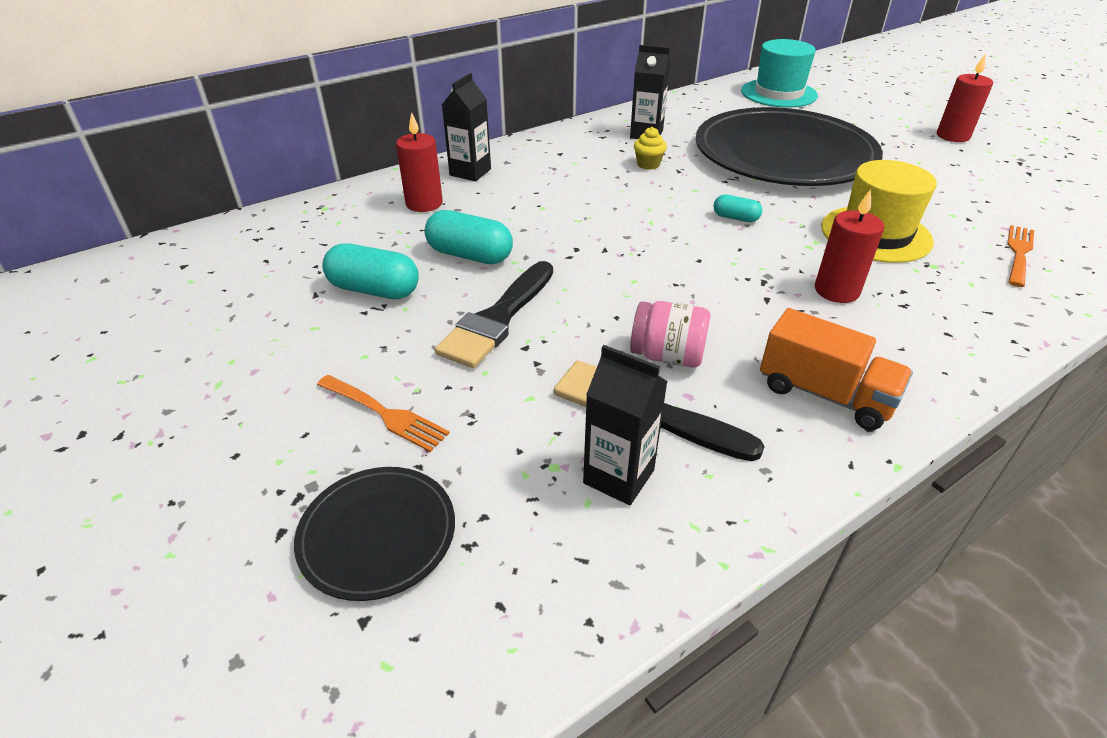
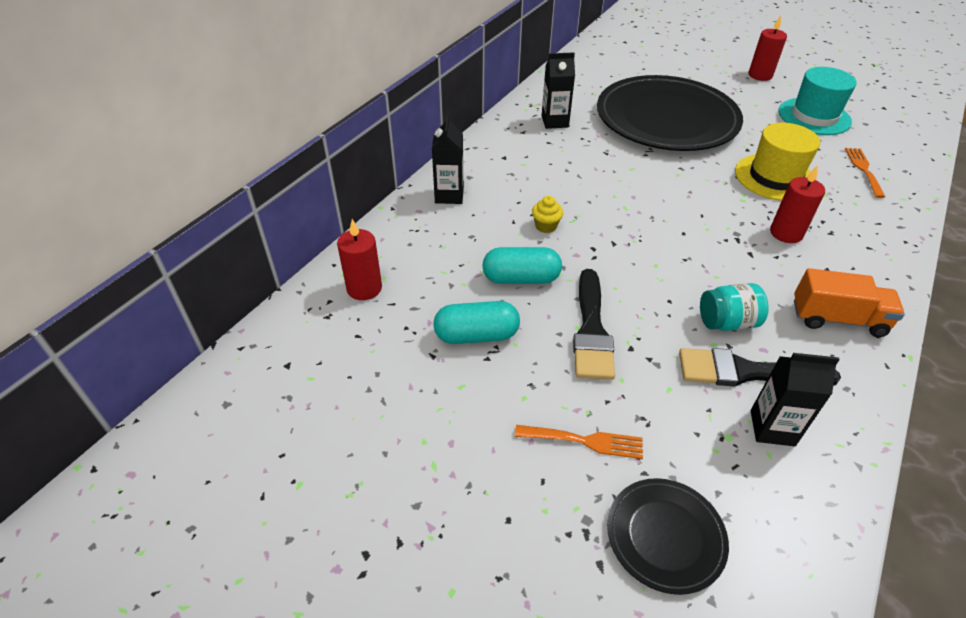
camera: 25 degrees left, 5 degrees up
red candle [396,112,443,212] -> red candle moved to [337,219,382,300]
pink jar [630,301,710,368] -> turquoise jar [700,283,769,331]
yellow cupcake [634,127,667,170] -> yellow cupcake moved to [532,196,563,233]
turquoise capsule [713,194,762,222] -> none
turquoise hat [741,39,818,107] -> turquoise hat moved to [778,67,857,135]

